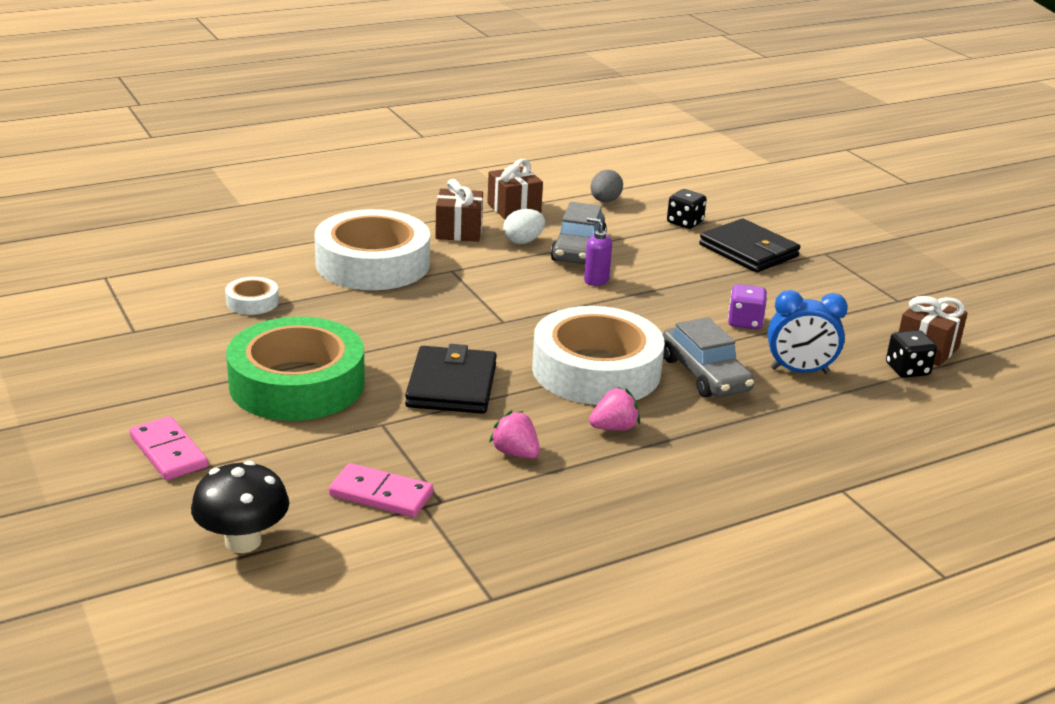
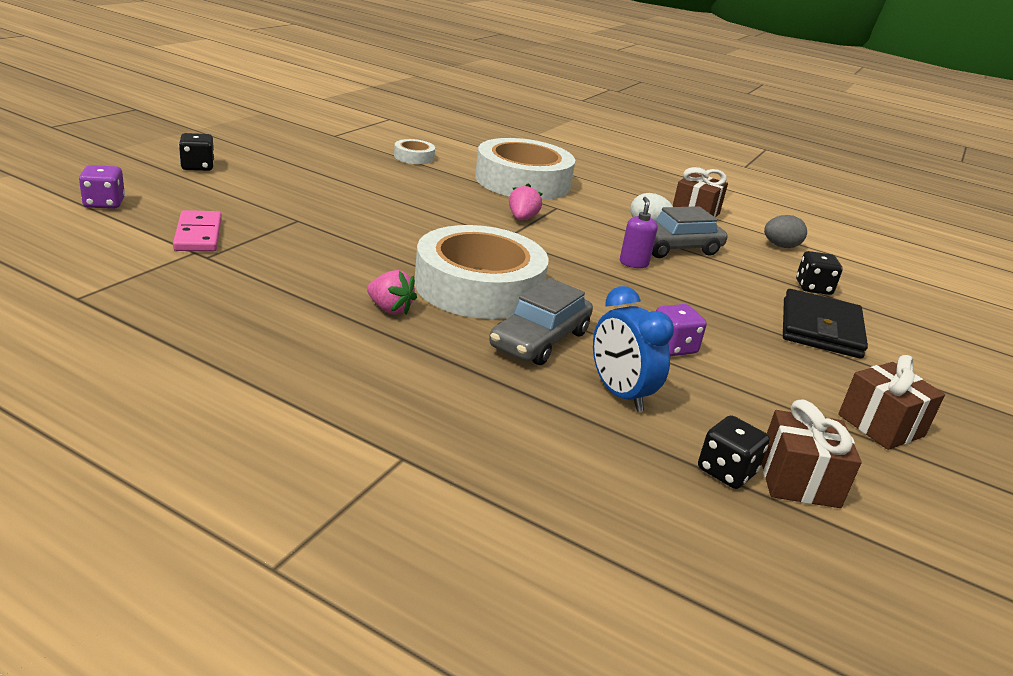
camera: 55 degrees right, 0 degrees up
pink domino [130,416,208,480] -> black dice [179,133,214,171]
black mushroom [191,461,289,553] -> purple dice [79,165,125,209]
green tape [226,317,365,421] -> none
black wallet [405,344,497,414] -> none
brown gift [435,179,483,242] -> brown gift moved to [838,355,945,450]
pink strawberry [489,410,540,459] -> pink strawberry moved to [509,183,543,220]

